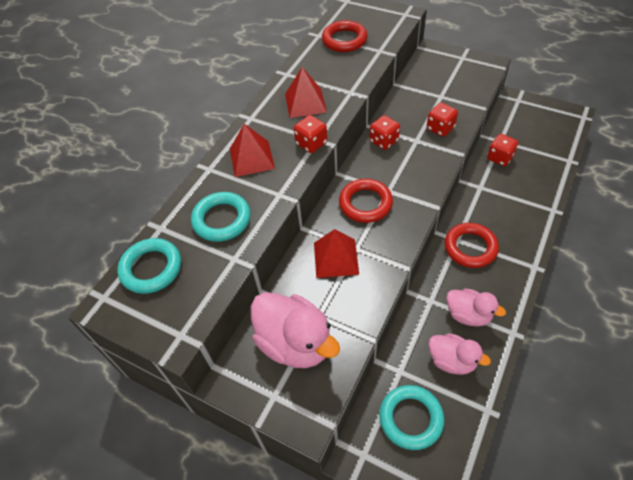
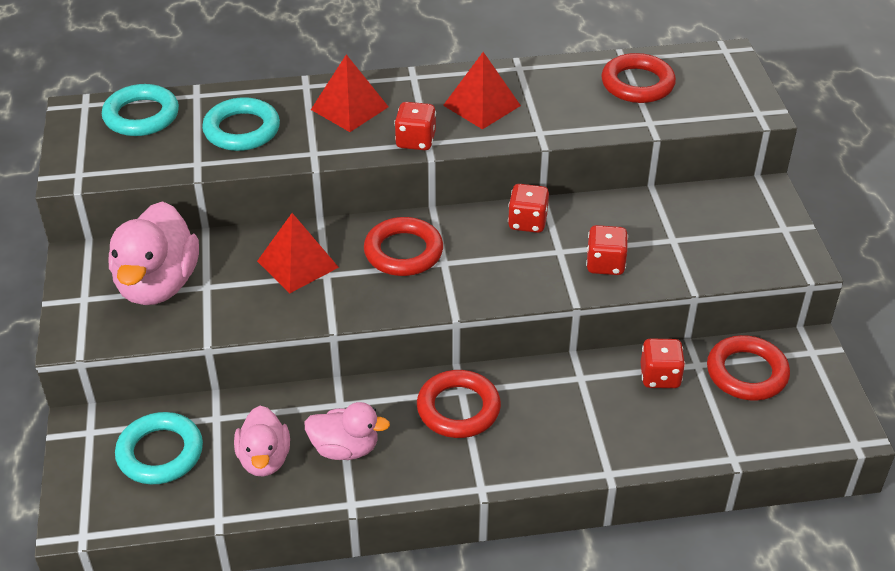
camera: 50 degrees right, 10 degrees down
pink duck [446,288,506,327] -> pink duck turned 75 degrees counterclockwise [304,402,390,460]
none -> red ring [707,335,790,401]

